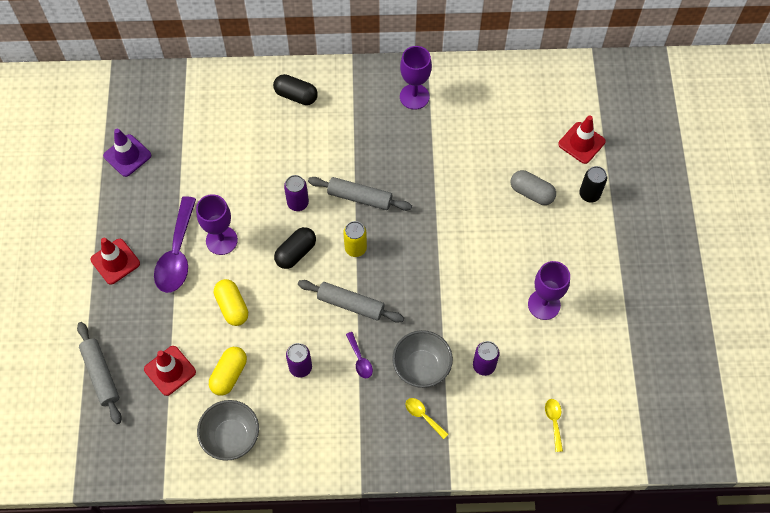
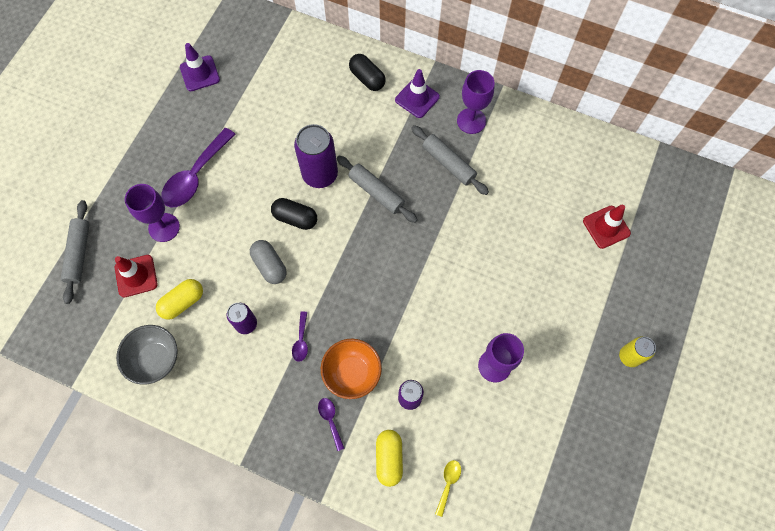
camera: 25 degrees right, 5 degrees up
red traffic cone [91,238,140,285] -> none
purple goblet [196,194,238,255] -> purple goblet moved to [125,184,180,242]
yellow capsule [214,279,248,326] -> yellow capsule moved to [376,430,403,487]
black capsule [274,227,316,269] -> black capsule turned 45 degrees clockwise [271,198,317,230]
purple can [284,175,309,211] -> purple can [294,124,338,188], size x1.73
grey rolling pin [298,280,404,323] -> grey rolling pin moved to [411,125,489,195]
yellow can [343,221,367,257] -> yellow can moved to [619,336,656,367]
grey bowl [392,330,453,388] -> orange bowl [321,339,382,399]
yellow spoon [405,398,448,439] -> purple spoon [318,398,345,451]
grey capsule [511,170,556,205] -> grey capsule moved to [250,240,287,284]
black can [579,166,607,203] -> none
none -> purple traffic cone [395,69,440,118]

